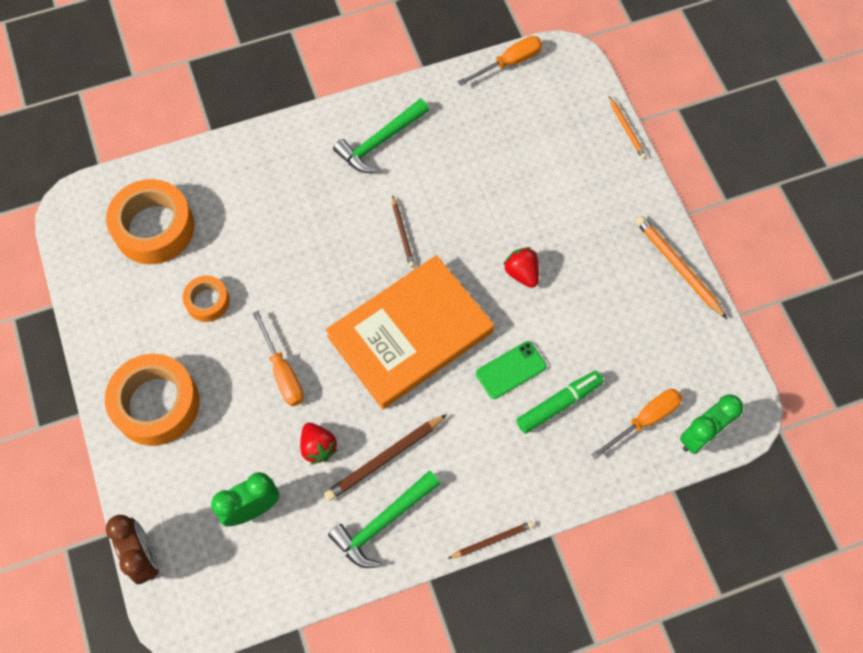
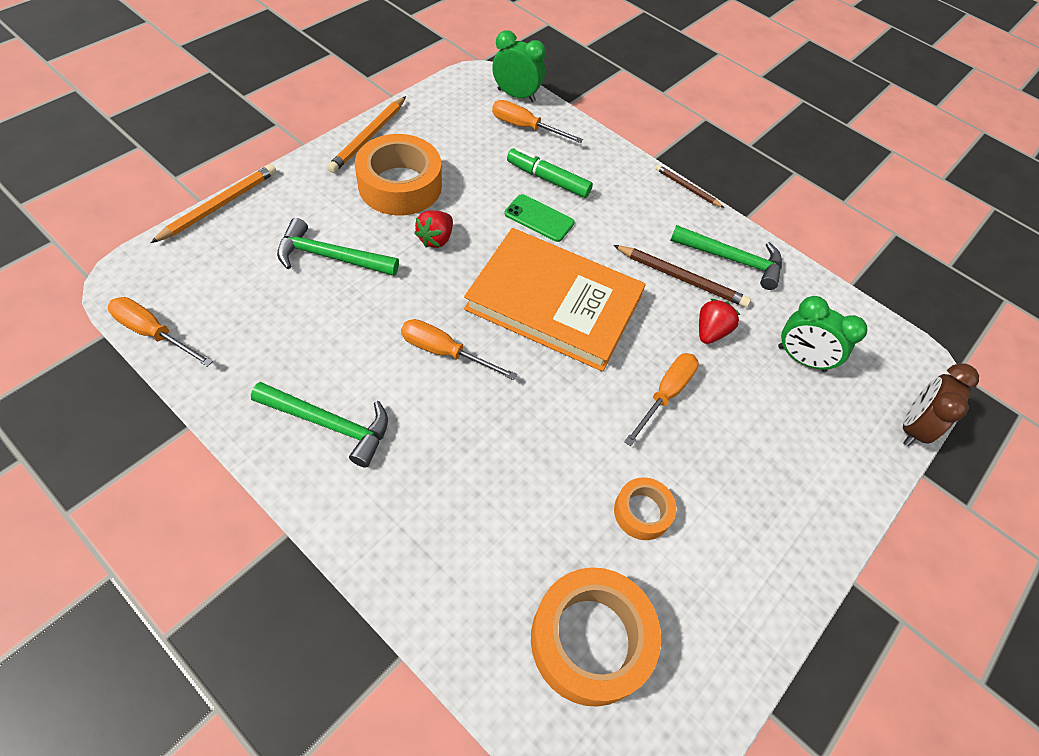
camera: 125 degrees left, 10 degrees down
orange tape [105,354,199,446] -> orange tape moved to [355,134,442,216]
brown pencil [392,195,415,267] -> orange screwdriver [401,319,517,380]
orange pencil [609,96,647,159] -> orange pencil [150,164,277,243], size x1.63
none -> green hammer [277,218,399,276]

